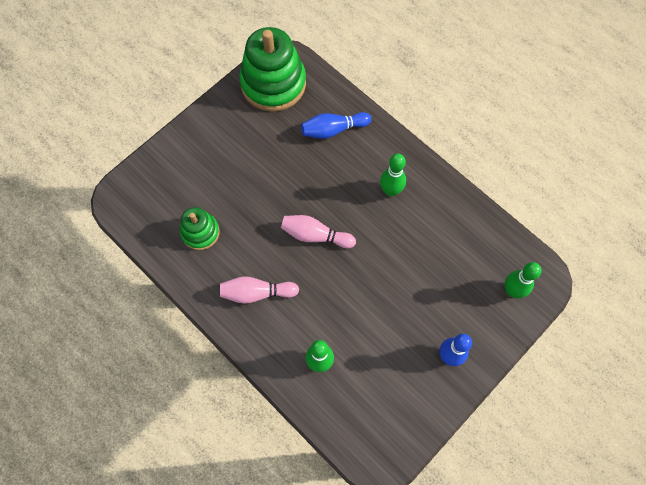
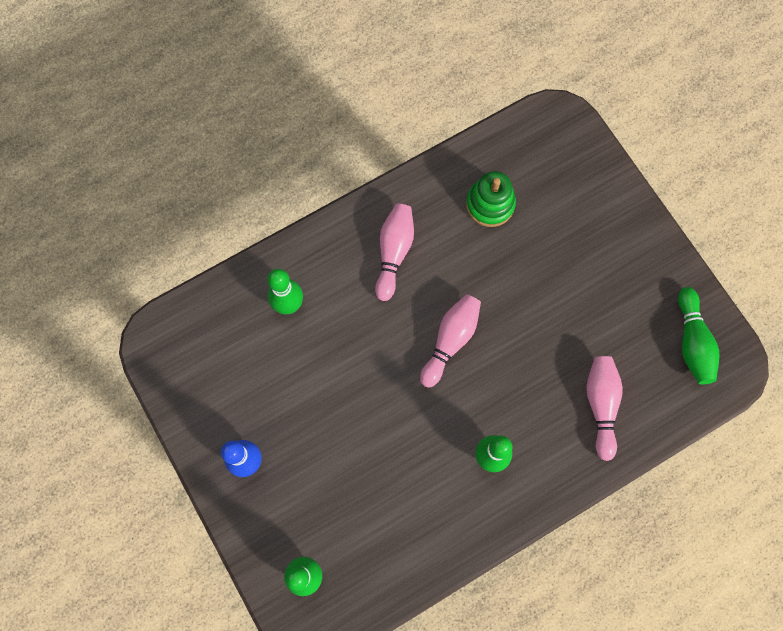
camera: 105 degrees right, 5 degrees up
green stacking toy [239,27,306,112] -> green bowling pin [678,287,720,384]
blue bowling pin [301,112,372,139] -> pink bowling pin [586,356,623,461]

